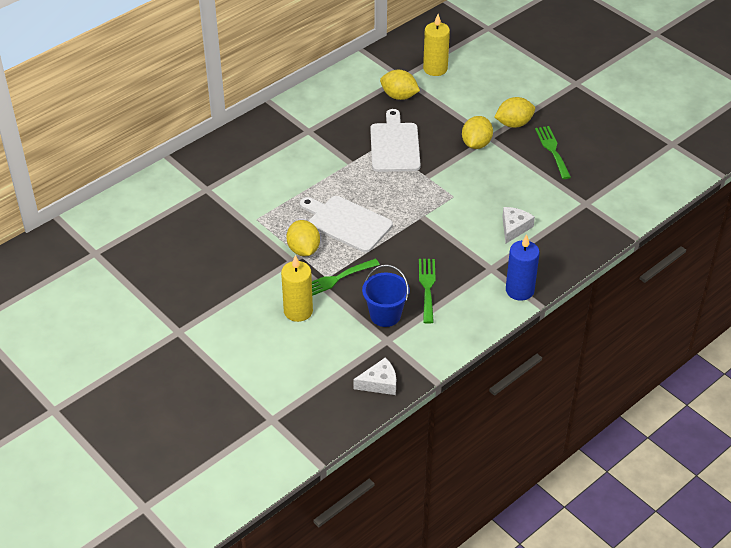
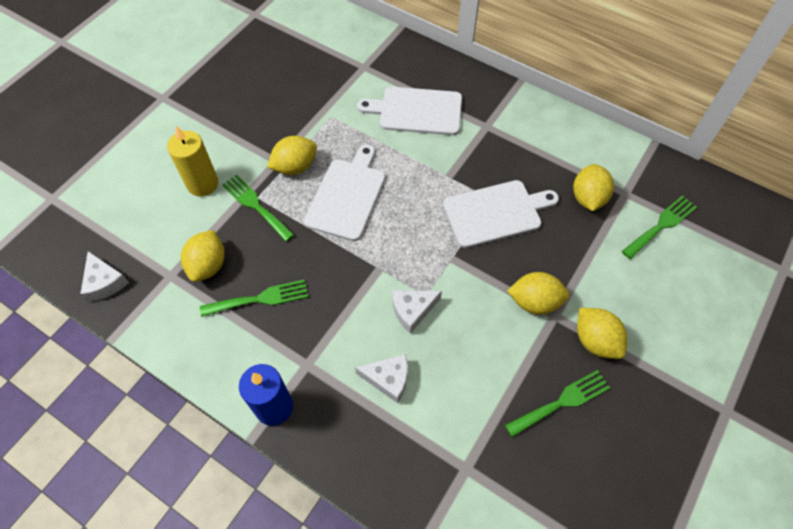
camera: 75 degrees right, 15 degrees up
blue bucket [362,265,410,327] -> yellow lemon [181,230,225,282]
yellow candle [423,14,450,76] -> green fork [622,195,697,259]
none -> white cutting board [357,87,462,135]
none -> white cheese [392,290,442,334]

